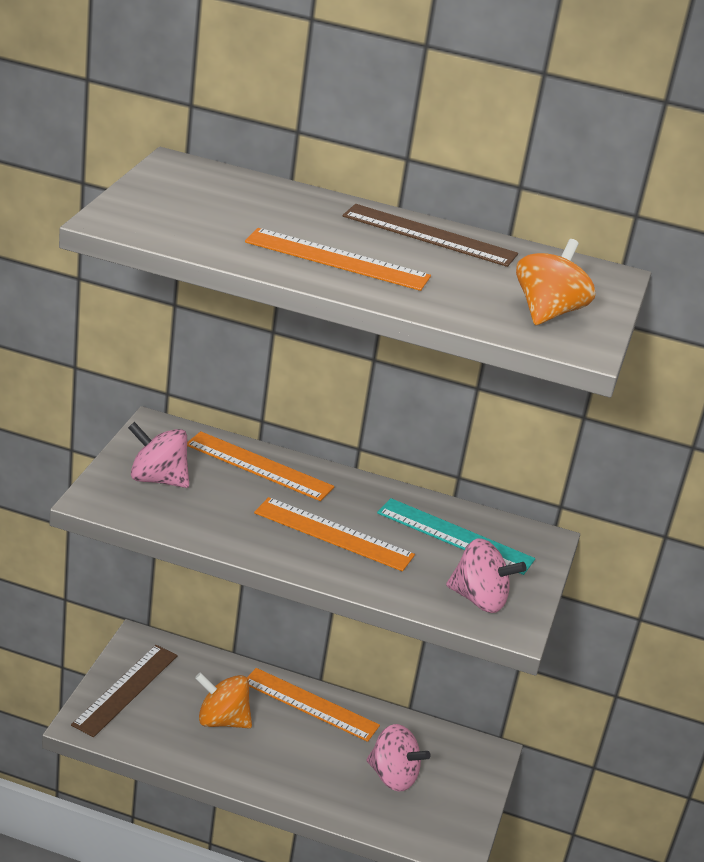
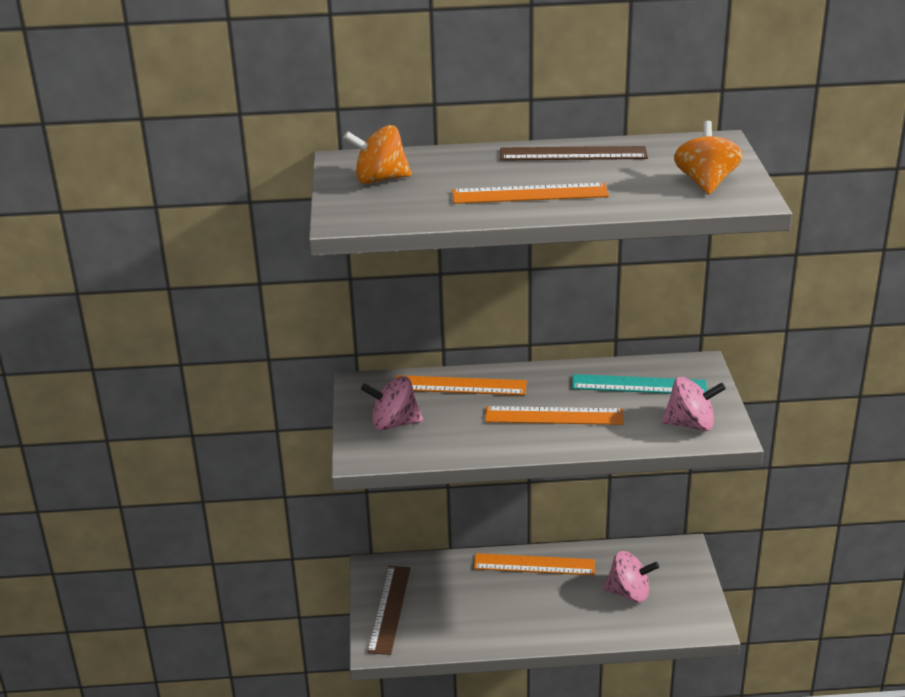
camera: 15 degrees left, 0 degrees up
orange spinning top [195,672,252,728] -> orange spinning top moved to [343,125,412,184]

